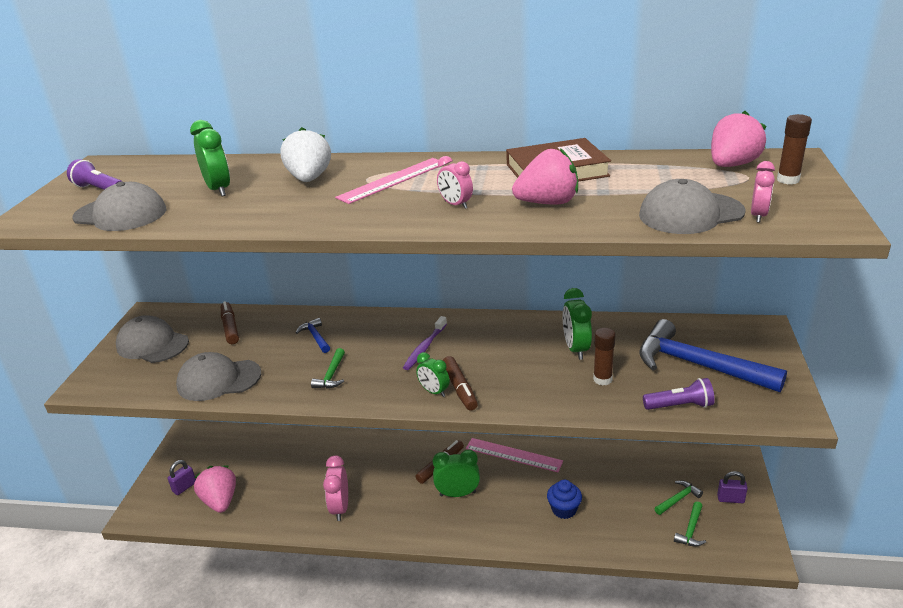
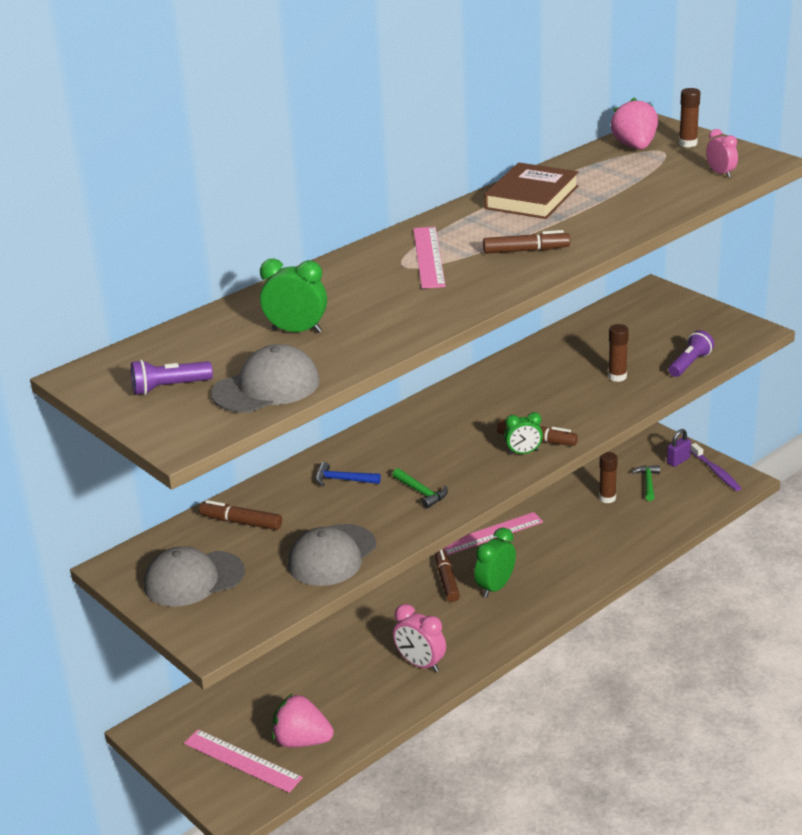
camera: 50 degrees left, 0 degrees up
purple padlock [168,460,196,495] -> pink ruler [184,729,303,793]
white strawberry [280,127,331,182] -> none
purple toothbrush [403,316,447,370] -> purple toothbrush moved to [691,443,741,491]
pink clock [437,156,473,209] -> brown marker [483,230,570,254]
pink strawberry [512,148,578,204] -> none
blue cupcake [547,480,582,519] -> none
green clock [563,288,592,360] -> none
grey cap [639,179,746,234] -> none
blue hammer [640,319,787,392] -> none
green hammer [674,502,706,547] -> none
none -> brown glue stick [599,452,618,503]

